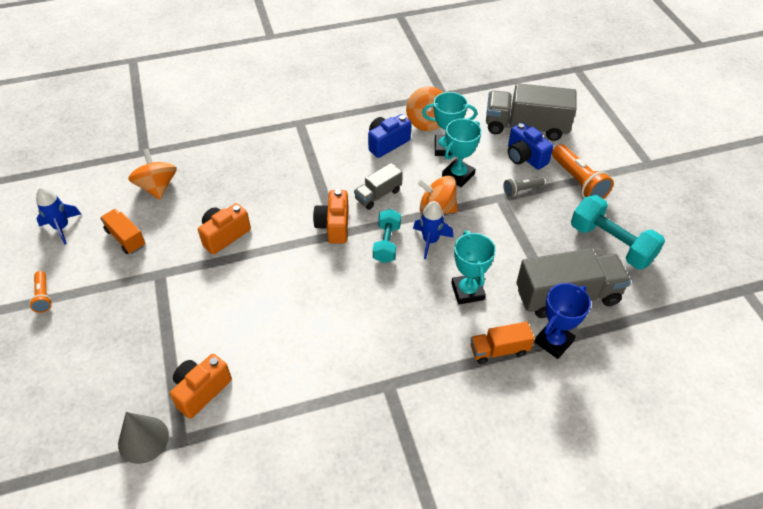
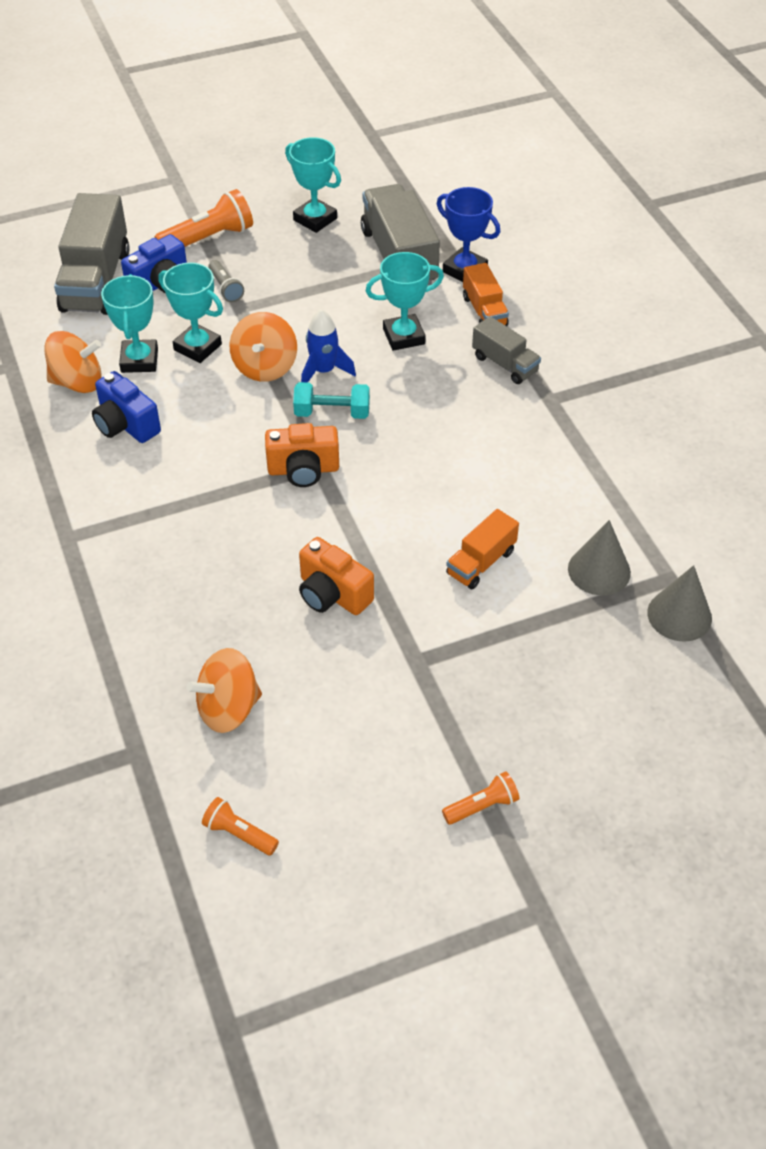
camera: 95 degrees left, 0 degrees up
blue rocket [36,187,81,244] -> none
orange truck [100,209,145,254] -> orange truck moved to [446,509,519,589]
orange camera [170,354,232,419] -> grey cone [568,520,631,596]
grey truck [354,163,403,210] -> grey truck moved to [472,316,541,384]
turquoise dumbbell [571,195,665,269] -> turquoise trophy [285,137,341,233]
none -> orange flashlight [202,797,279,855]

